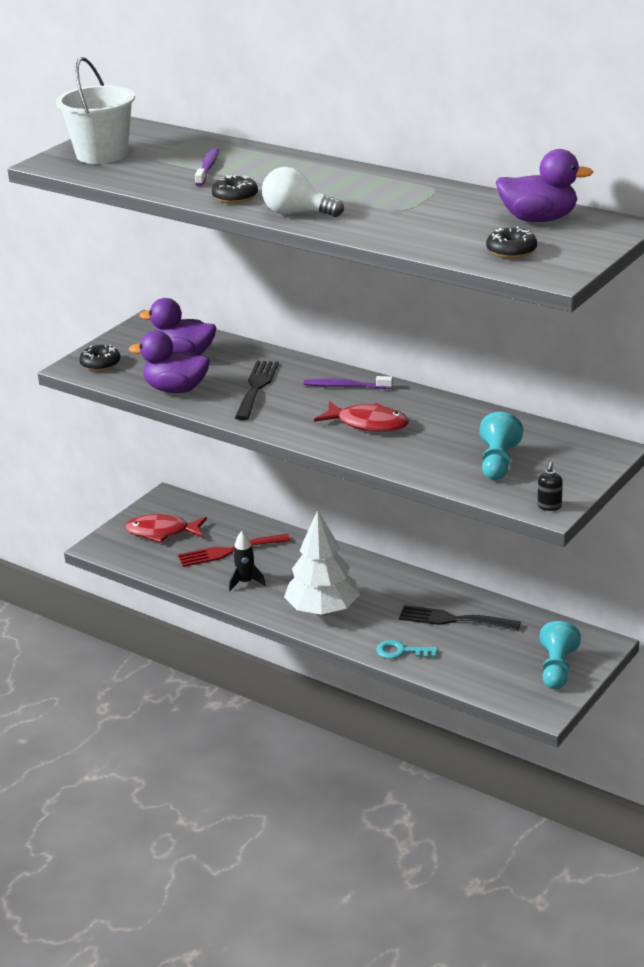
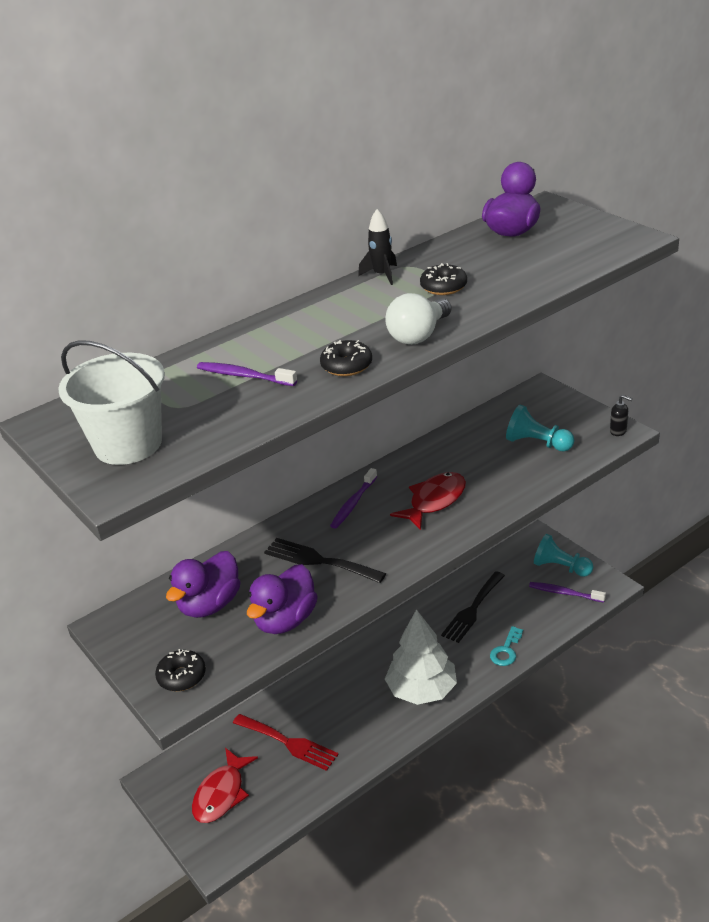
camera: 70 degrees left, 5 degrees up
red fork [178,534,290,567] -> red fork turned 60 degrees counterclockwise [233,714,339,771]
black rocket [229,531,266,591] -> black rocket moved to [358,209,397,285]
black donut [486,226,537,259] -> black donut moved to [420,263,467,295]
none -> purple toothbrush [529,582,606,602]

